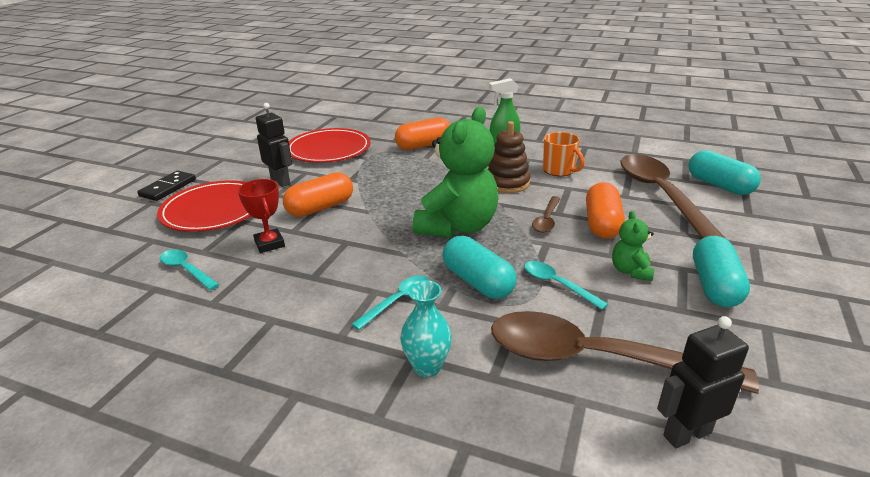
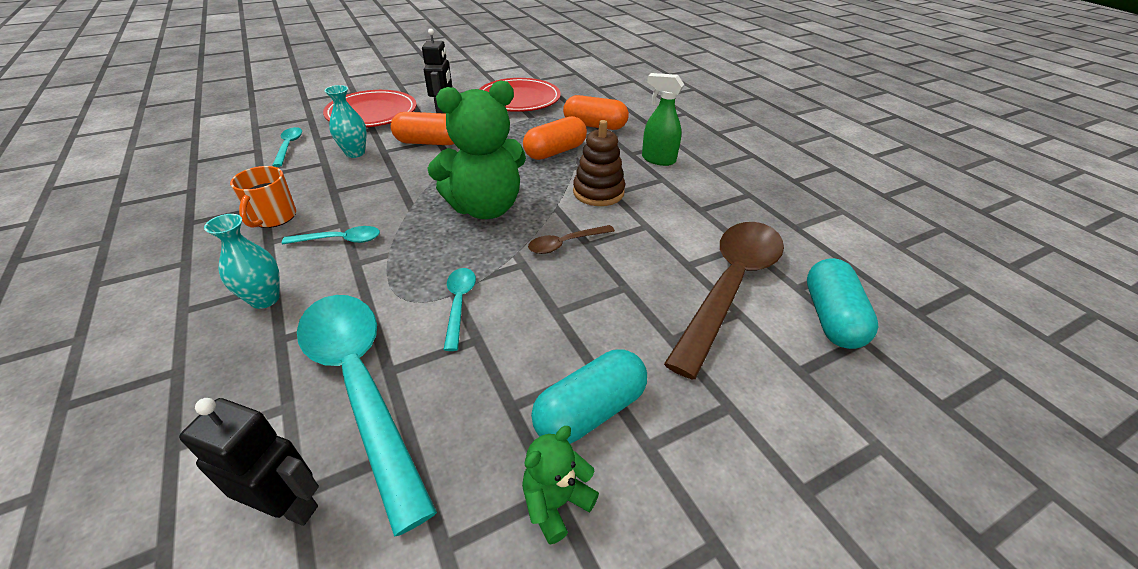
camera: 40 degrees right, 10 degrees up
black domino [137,171,196,201] -> none
red trophy [238,179,285,253] -> turquoise vase [324,85,367,158]
turquoise capsule [442,236,517,299] -> none
brown spoon [491,311,759,394] -> turquoise spoon [297,295,437,537]
orange mug [543,132,585,176] -> orange mug moved to [230,166,296,228]
orange capsule [586,182,625,239] -> orange capsule moved to [523,116,587,160]
green teddy bear [612,211,655,281] -> green teddy bear moved to [522,426,599,544]

